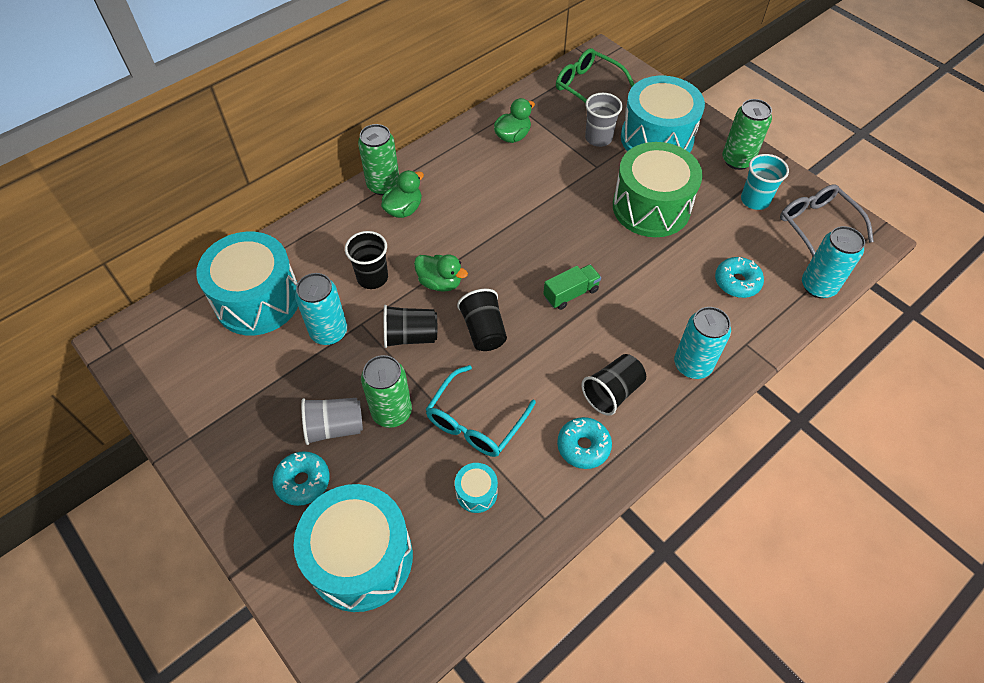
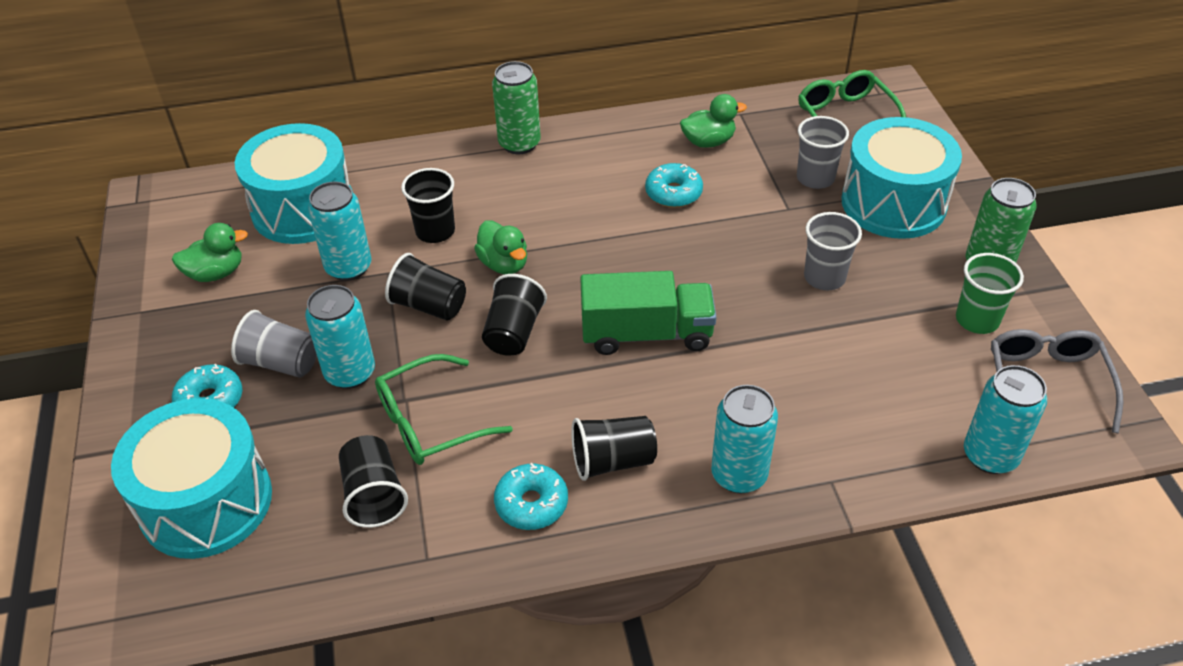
camera: 30 degrees right, 10 degrees down
green can [361,355,412,428] -> turquoise can [305,285,375,389]
green duck [381,170,424,218] -> green duck moved to [172,223,248,282]
turquoise glasses [425,365,536,457] -> green glasses [375,354,513,465]
turquoise drum [455,463,498,513] -> black cup [339,435,408,528]
green truck [543,264,601,310] -> green truck [580,271,716,355], size x1.70
green drum [613,142,703,237] -> grey cup [804,212,862,290]
turquoise donut [715,257,764,298] -> turquoise donut moved to [645,163,703,208]
turquoise cup [741,154,789,210] -> green cup [956,253,1024,334]

